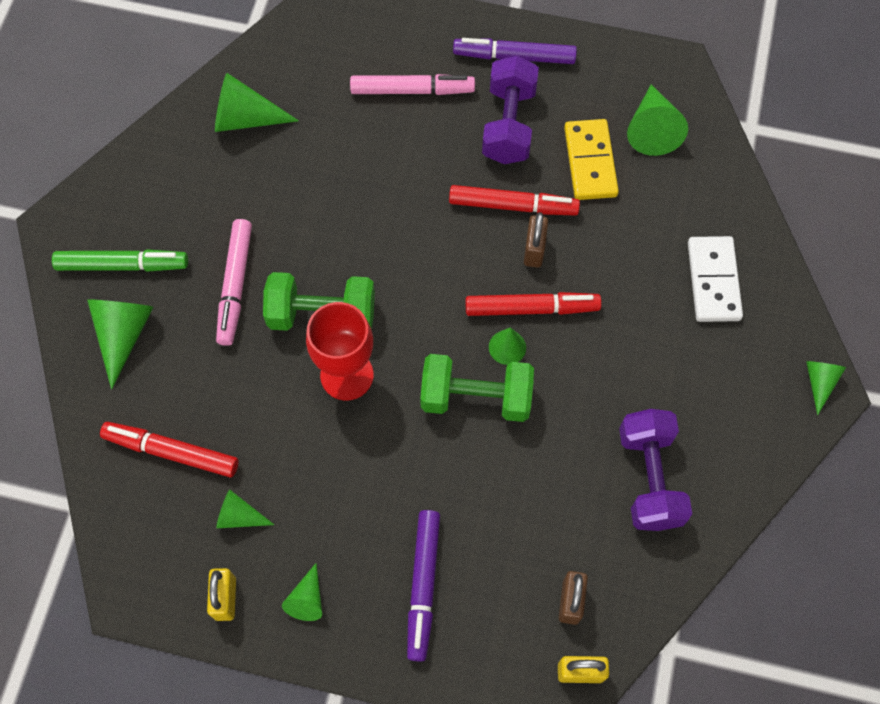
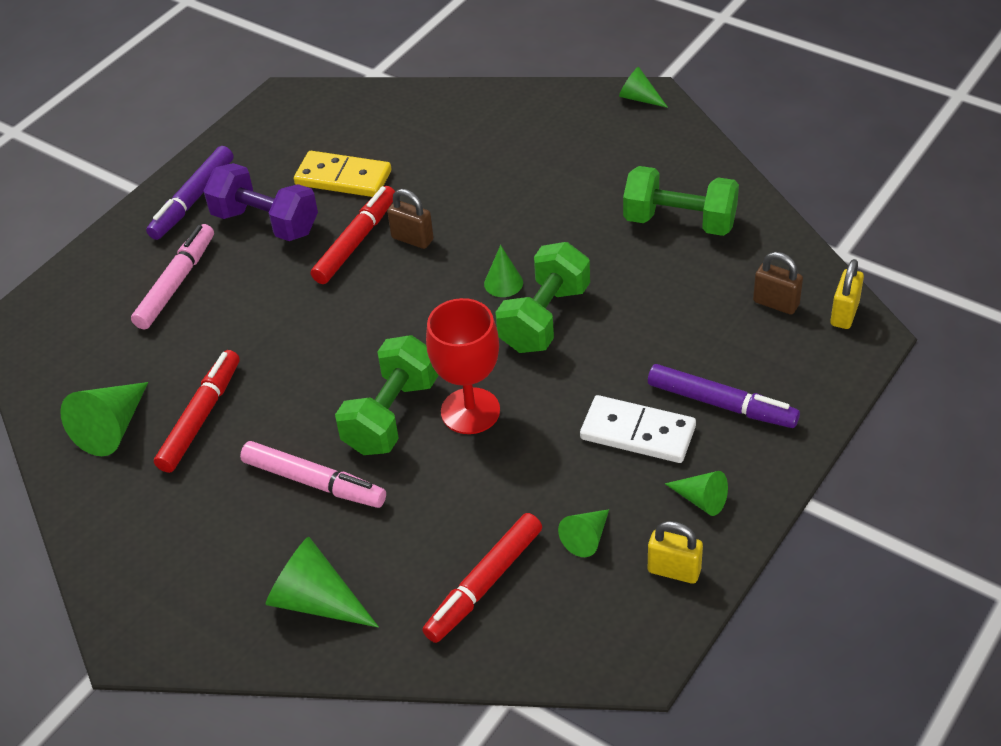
camera: 65 degrees left, 20 degrees down
green marker [52,249,188,272] -> none
red marker [466,292,602,316] -> red marker moved to [154,350,240,473]
purple dumbbell [619,409,692,531] -> green dumbbell [623,166,739,236]
green cone [627,84,688,156] -> none
white domino [688,236,743,322] -> white domino moved to [580,395,696,463]

